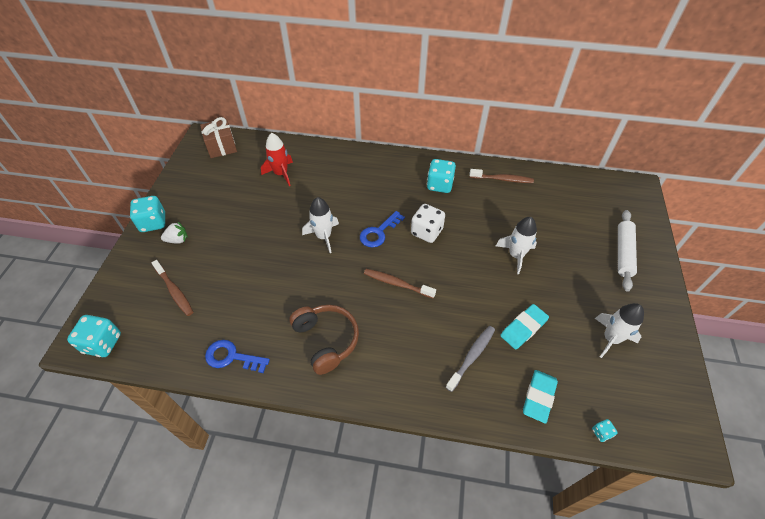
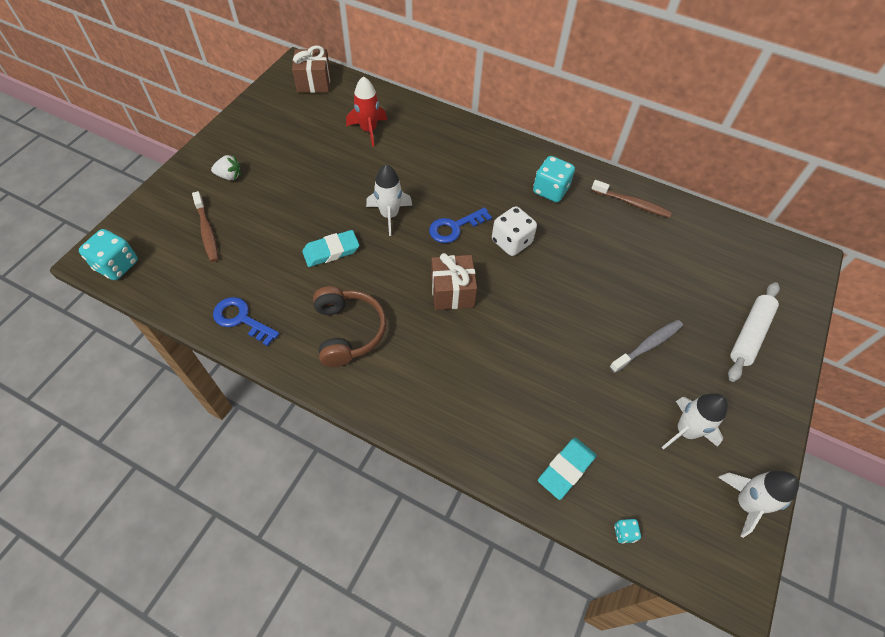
camera: 15 degrees right, 5 degrees up
turquoise dice [130,196,165,232] -> none
brown toothbrush [364,269,436,298] -> brown gift [431,253,477,310]
grey toothbrush [446,326,495,392] -> grey toothbrush moved to [609,320,683,373]
white rocket [496,217,537,274] -> white rocket moved to [718,471,799,538]
turquoise eraser [500,304,549,349] -> turquoise eraser moved to [302,230,359,267]

